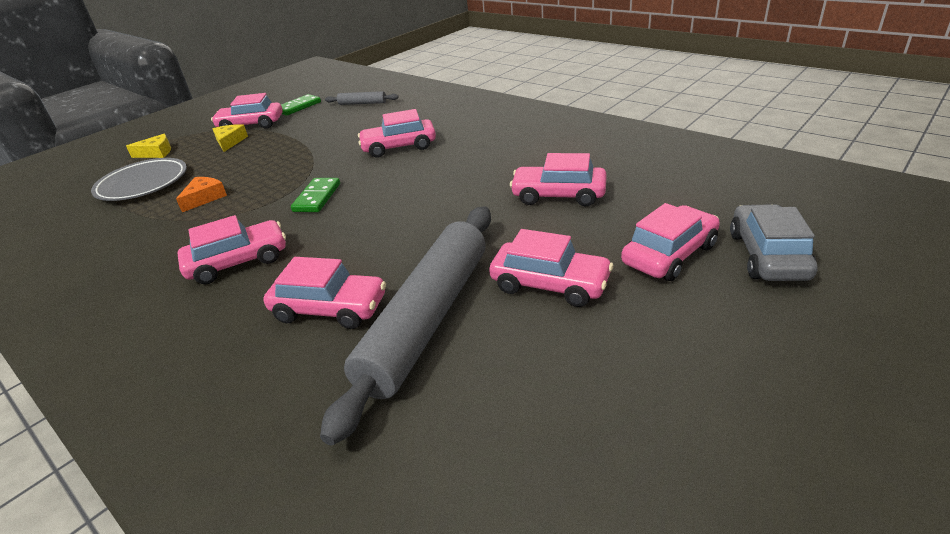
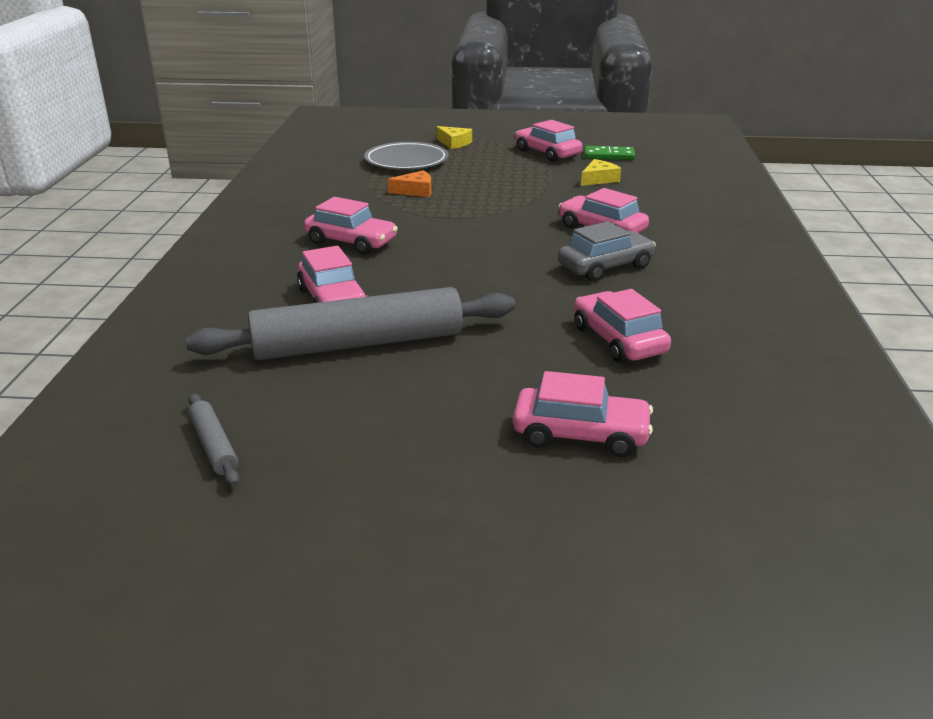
camera: 50 degrees right, 5 degrees down
yellow cheese [213,124,248,152] -> yellow cheese moved to [581,159,621,186]
green domino [291,178,340,212] -> none
grey rolling pin [325,91,399,105] -> grey rolling pin moved to [188,393,239,486]
pink car [489,229,613,307] -> none
grey car [730,204,818,281] -> grey car moved to [558,221,656,281]

